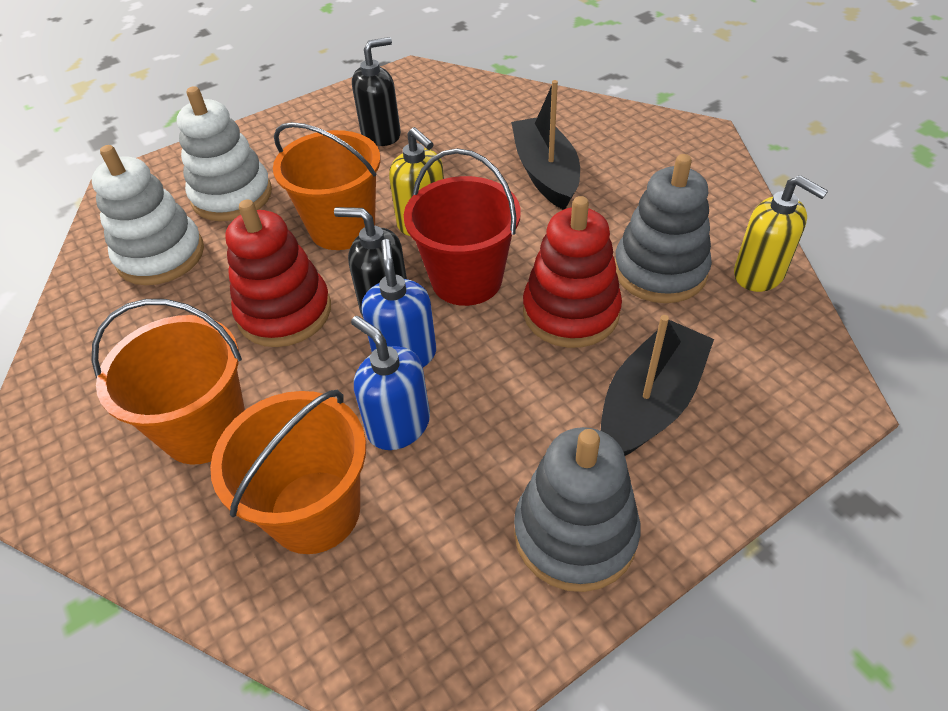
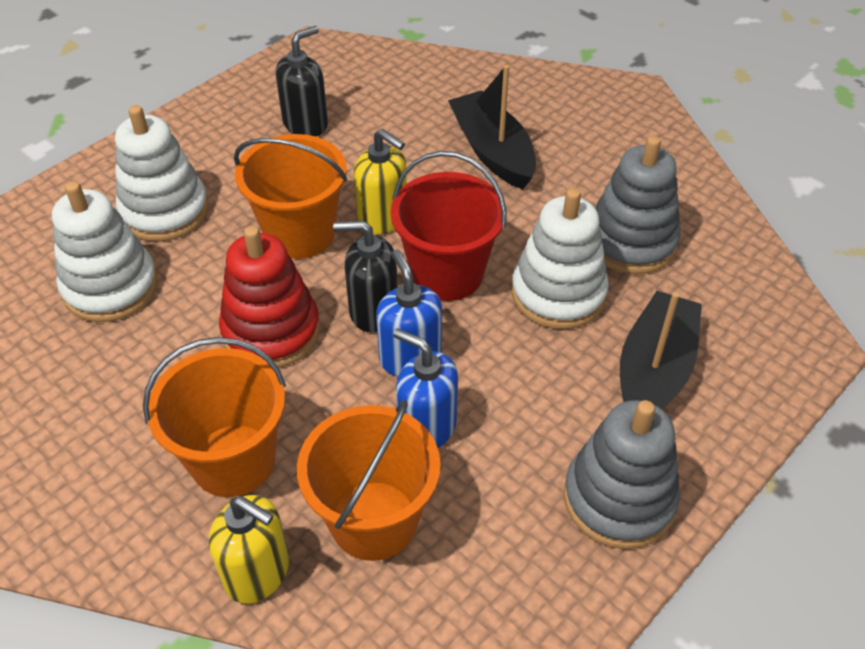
camera: 15 degrees left, 0 degrees up
red stacking toy [523,196,622,348] -> white stacking toy [511,188,609,329]
yellow soap dispenser [734,175,828,292] -> yellow soap dispenser moved to [209,495,289,604]

